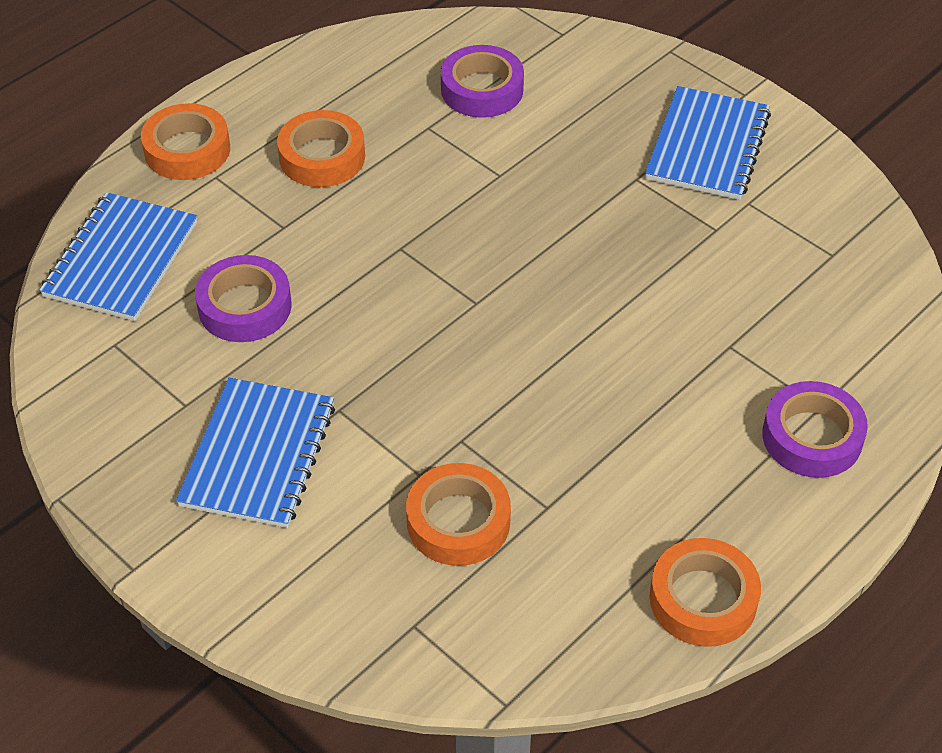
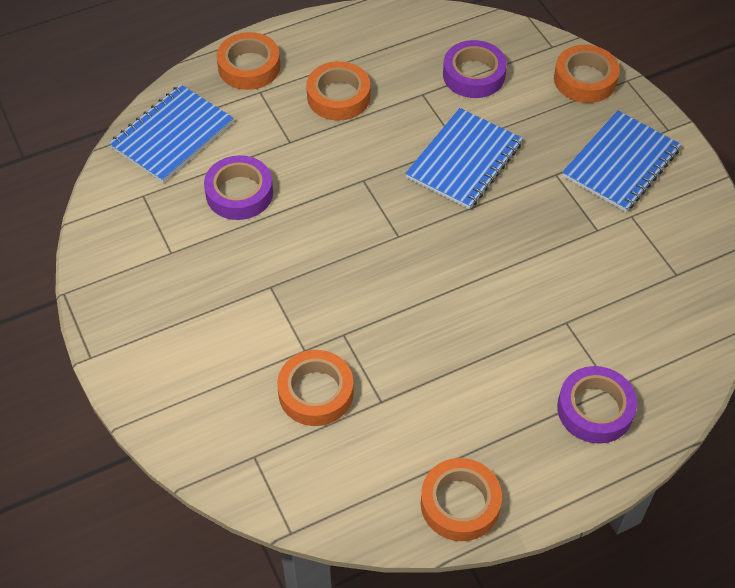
camera: 20 degrees right, 5 degrees up
blue notebook [176,378,335,528] -> blue notebook moved to [405,108,523,209]
none -> orange tape [554,45,620,103]

